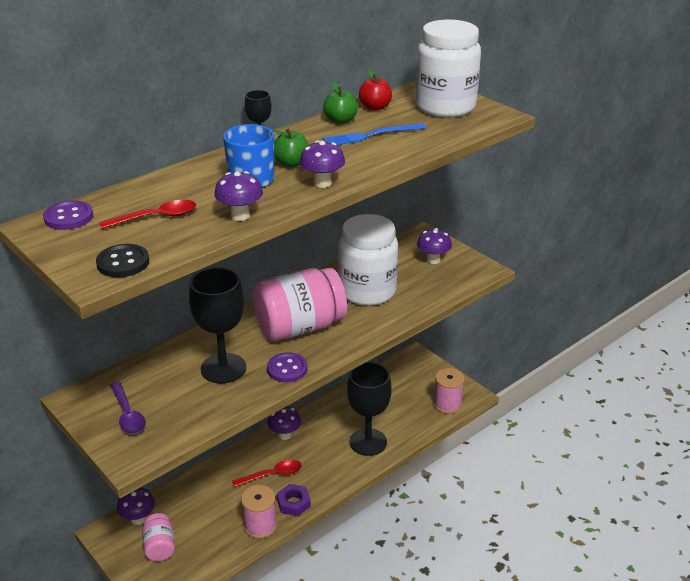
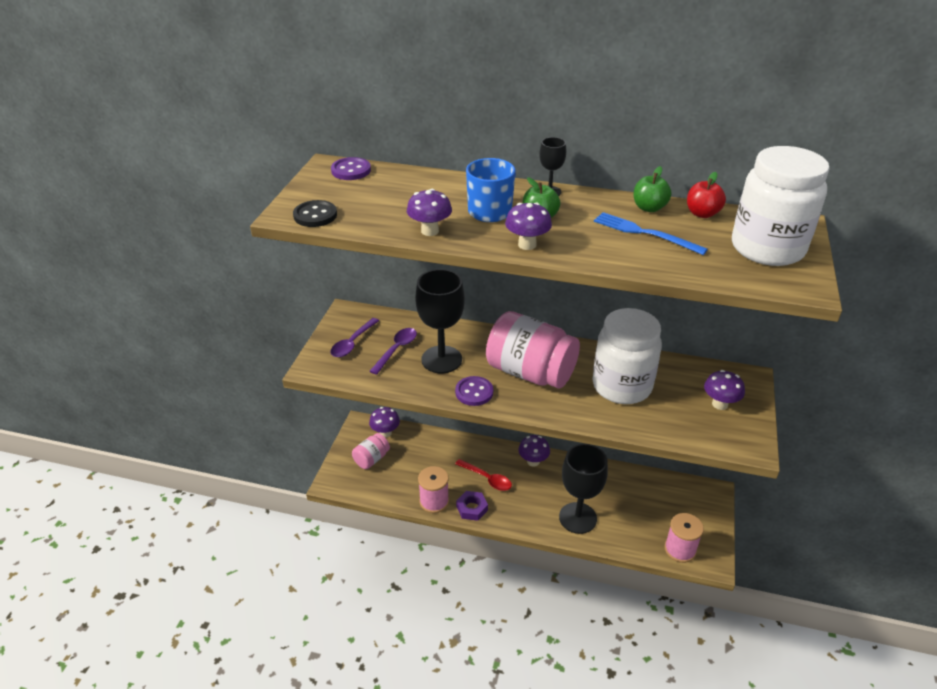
camera: 55 degrees right, 5 degrees up
red spoon [99,200,196,229] -> none
none -> purple spoon [370,328,417,375]

